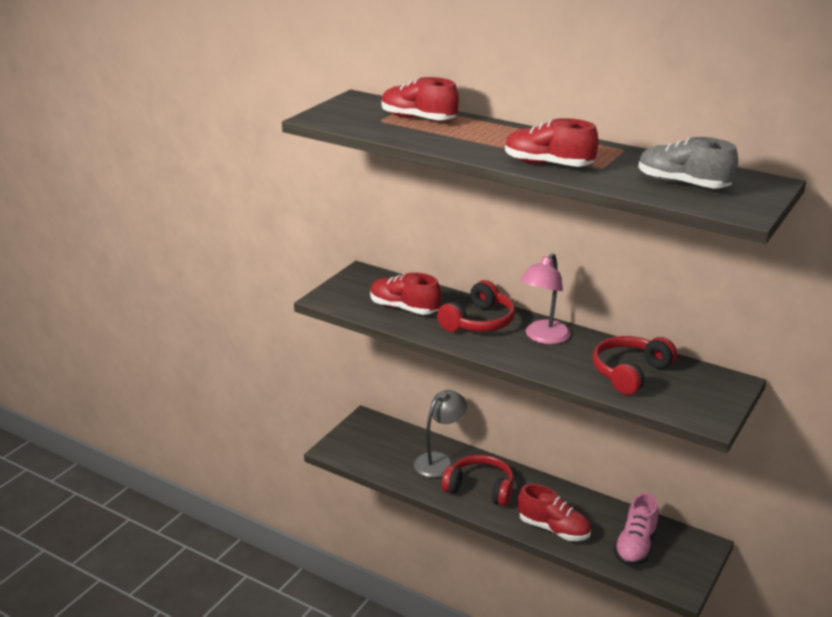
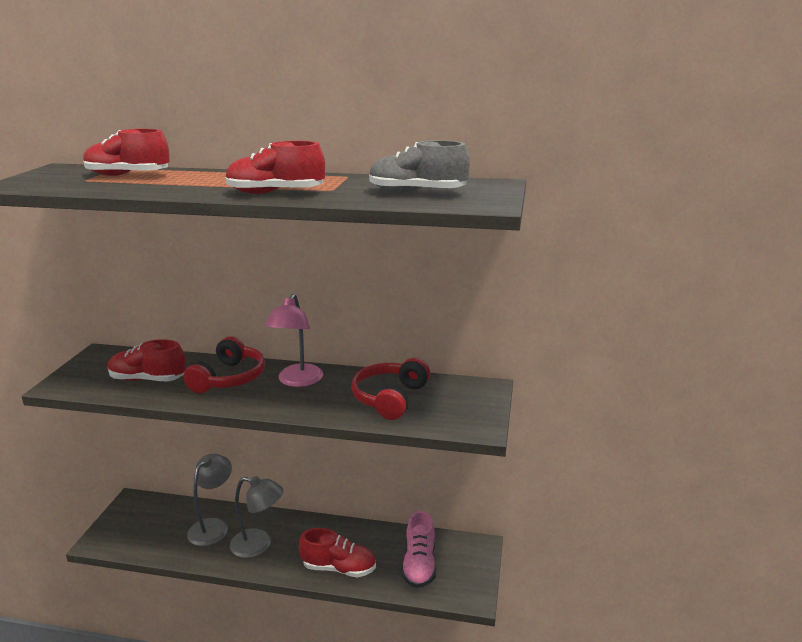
camera: 20 degrees left, 5 degrees down
red headphones [442,455,514,507] -> grey lamp [230,476,284,558]

